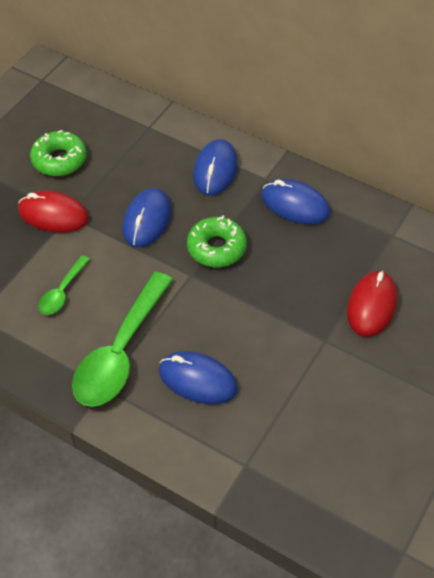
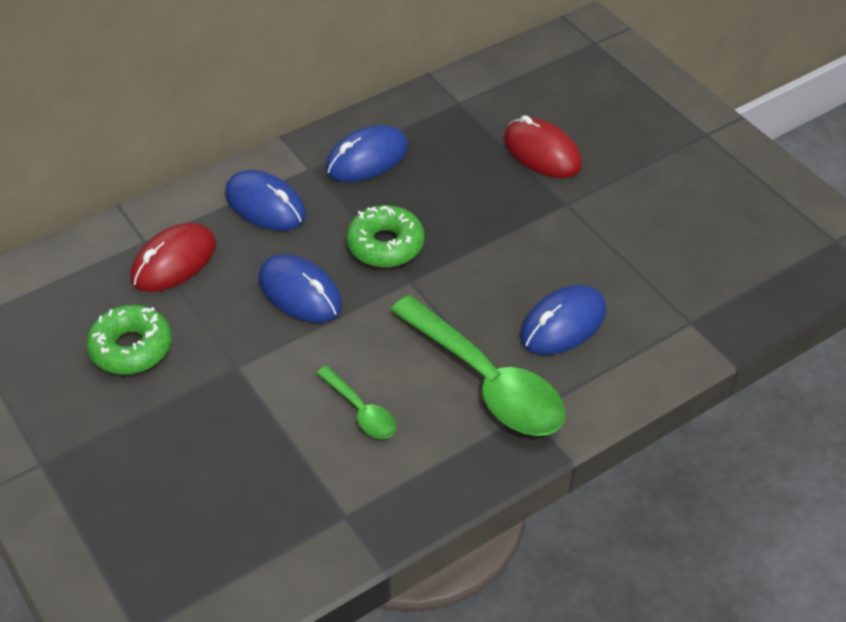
camera: 65 degrees left, 5 degrees down
red mouse [18,190,89,233] -> red mouse moved to [130,223,216,292]

